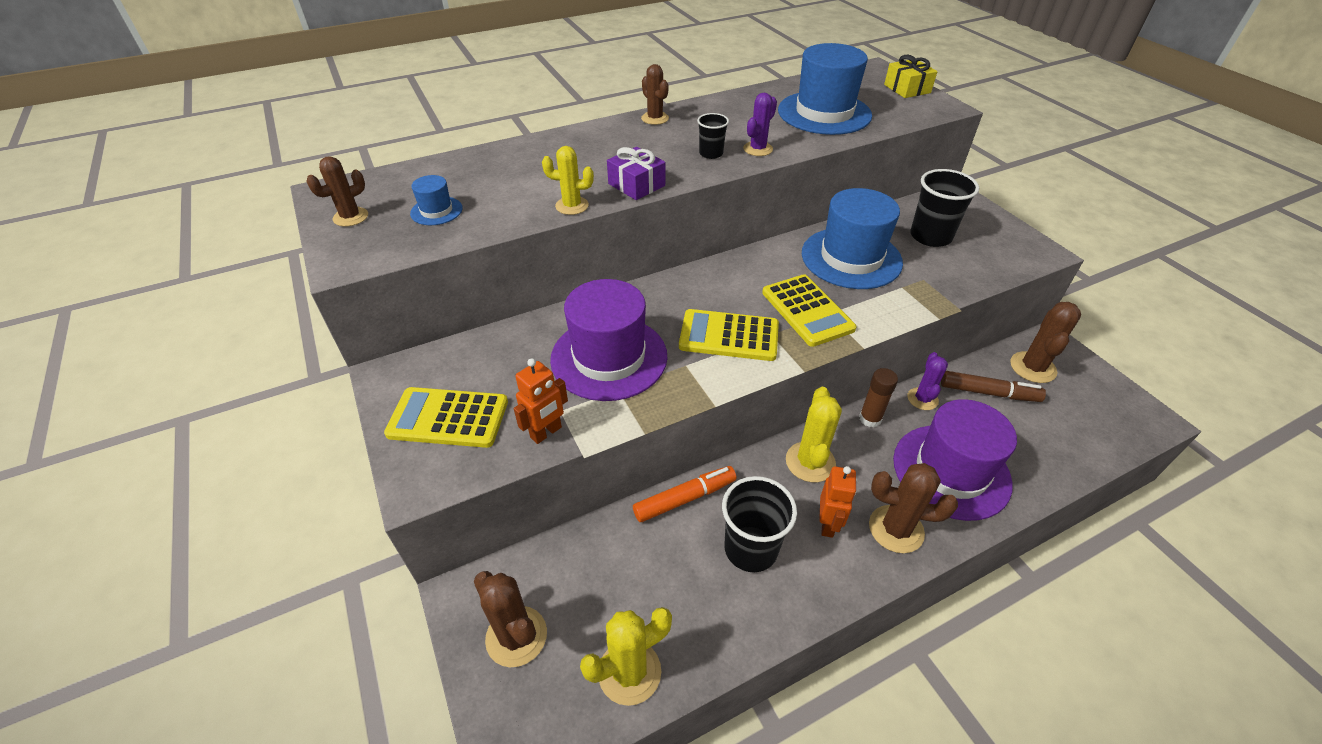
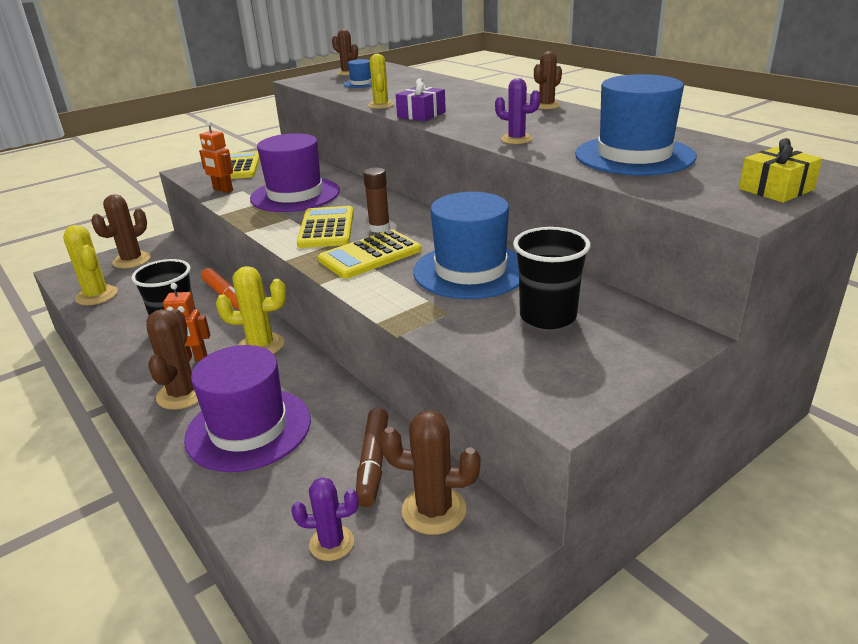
camera: 80 degrees right, 15 degrees down
black cup [697,113,729,159] -> none
brown glue stick [859,368,898,428] -> brown glue stick moved to [363,167,390,233]
purple cactus [907,352,948,410] -> purple cactus moved to [291,477,359,561]

